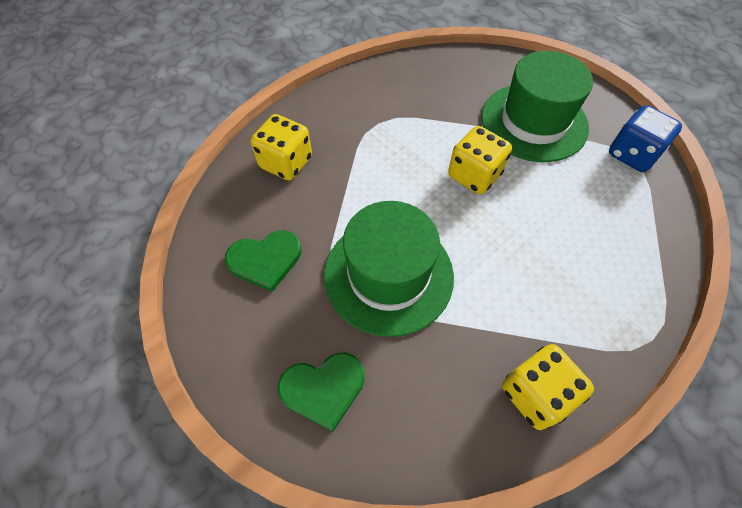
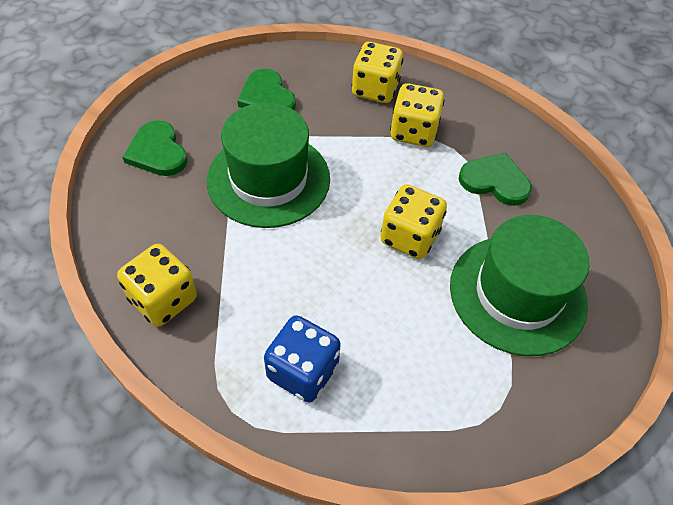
camera: 75 degrees right, 5 degrees down
blue dice [609,105,682,172] -> blue dice moved to [264,315,341,402]
none -> yellow dice [390,83,445,147]
none -> green heart [459,153,532,206]

